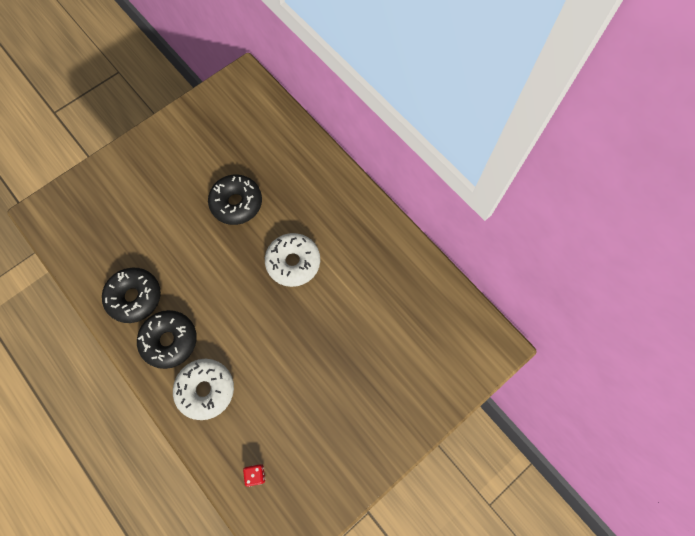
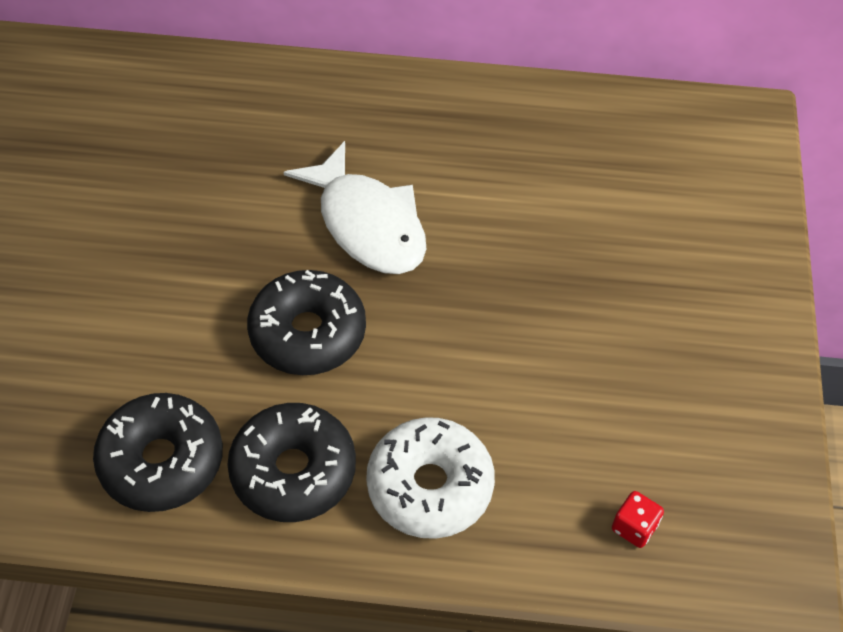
camera: 45 degrees left, 15 degrees down
black donut [208,175,262,225] -> black donut moved to [247,270,366,375]
white donut [265,233,320,287] -> white fish [283,141,426,274]

